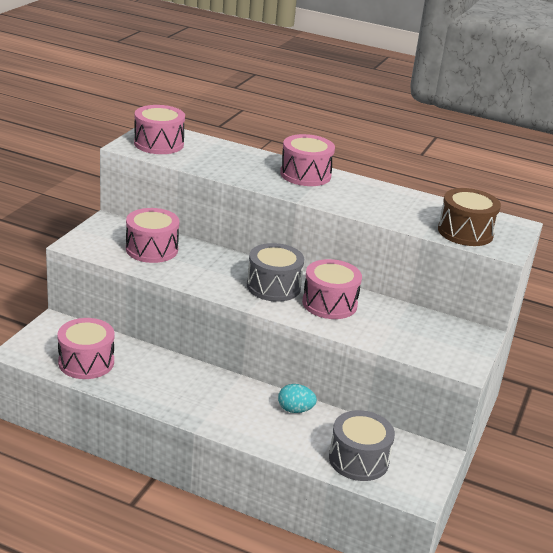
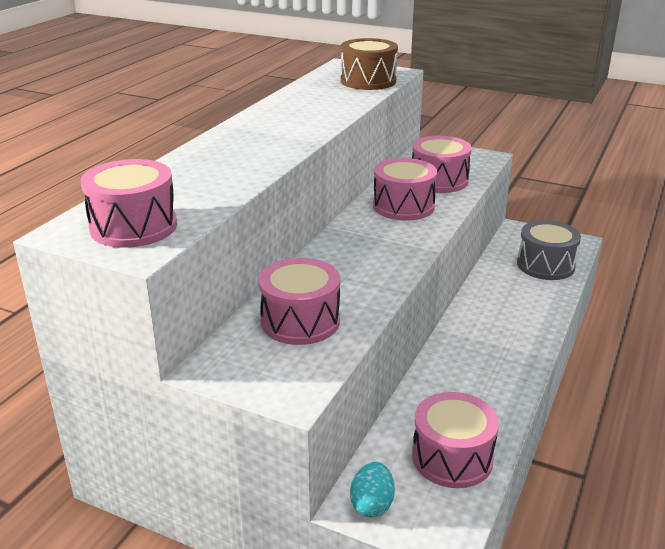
camera: 85 degrees left, 0 degrees up
grey drum [247,243,304,302] -> none
turquoise egg [278,384,317,413] -> turquoise egg moved to [350,462,395,517]
pink drum [280,134,335,186] -> pink drum moved to [412,136,472,193]

